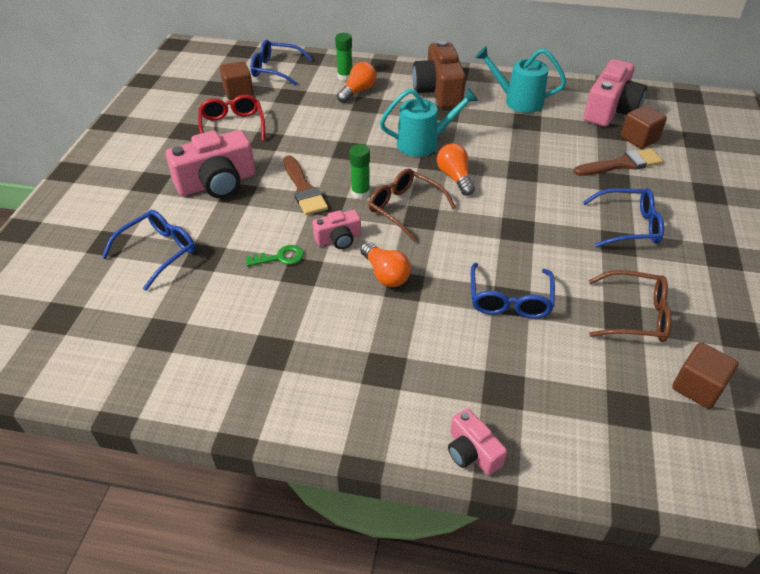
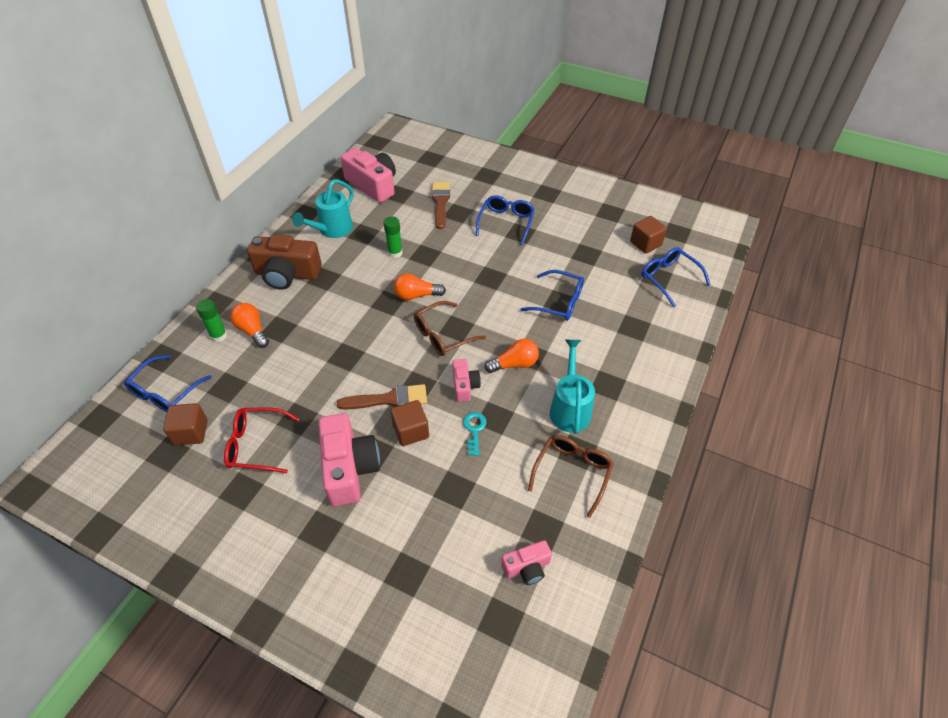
camera: 75 degrees left, 5 degrees up
blue glasses [102,210,195,291] -> blue glasses moved to [642,247,711,307]
green key [246,245,304,266] -> turquoise key [463,412,486,456]
green glue stick [349,144,370,199] -> green glue stick moved to [384,217,403,258]
turquoise watering can [380,88,478,157] -> turquoise watering can moved to [550,340,595,434]
pink camera [448,408,507,475] -> pink camera moved to [501,540,552,585]
brown glasses [588,270,672,342] -> brown glasses moved to [528,435,614,518]
brown cube [621,105,667,149] -> brown cube moved to [390,400,429,446]

